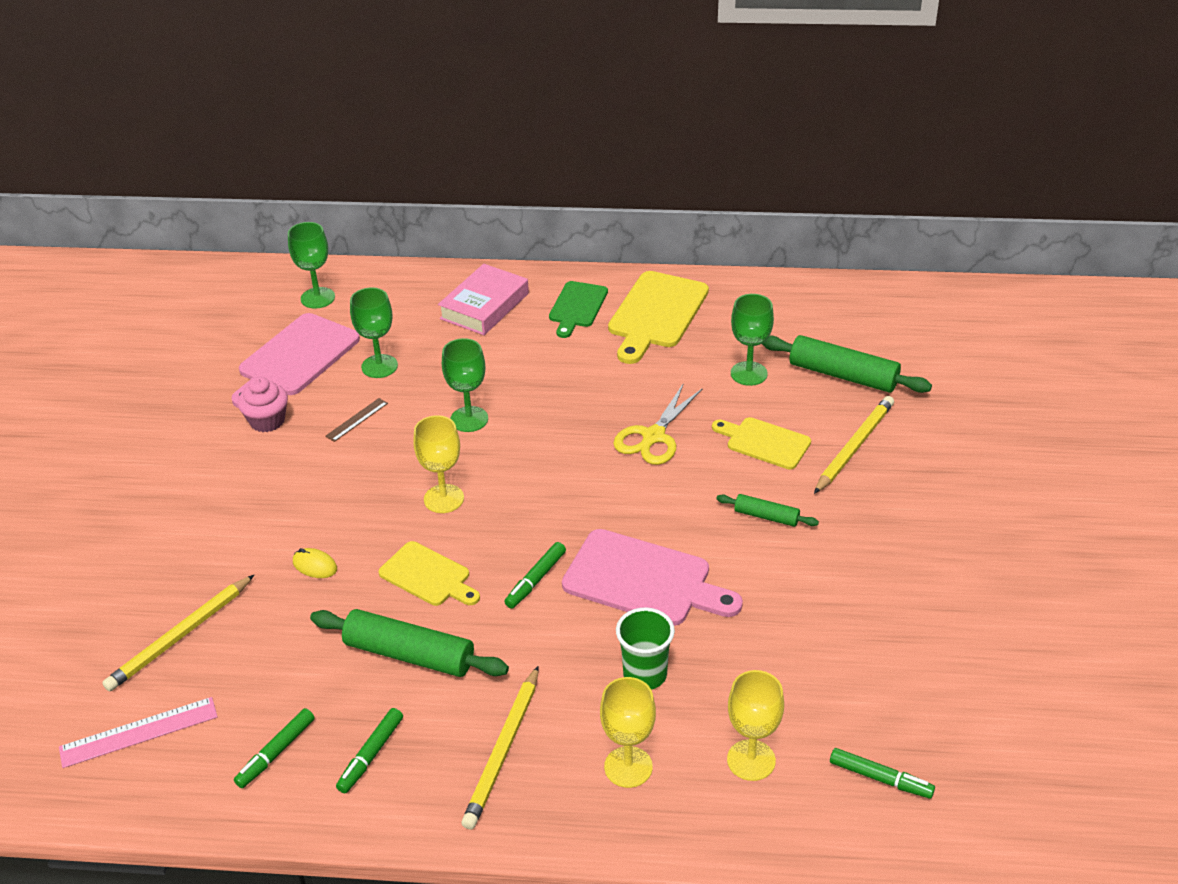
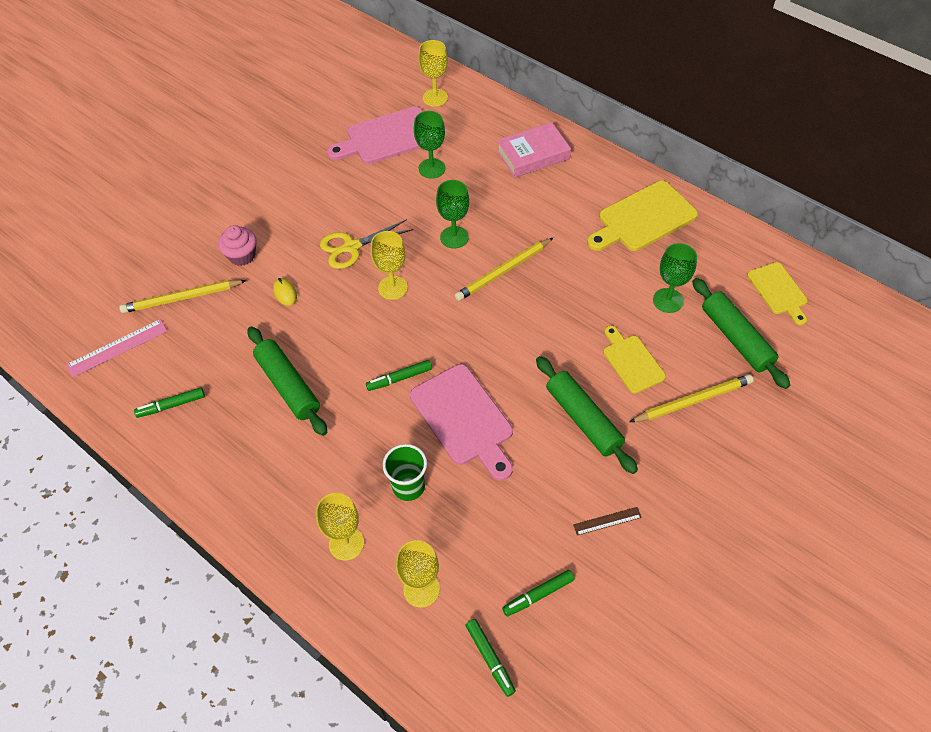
camera: 35 degrees right, 15 degrees up
pink ruler [59,697,218,768] -> pink ruler turned 45 degrees counterclockwise [66,319,167,378]
pink cupcake [238,377,288,432] -> pink cupcake moved to [218,225,257,266]
green goblet [288,222,335,309] -> yellow goblet [418,40,448,107]
brown ruler [325,398,388,442] -> brown ruler moved to [573,507,642,536]
green marker [336,708,403,793] -> green marker moved to [502,570,575,617]
yellow cutting board [379,541,480,606] -> yellow cutting board moved to [747,262,808,325]
yellow pencil [461,666,539,830] -> yellow pencil moved to [455,238,553,301]
green cutting board [549,281,608,338] -> none
yellow scissors [613,383,703,465] -> yellow scissors moved to [320,219,413,269]
green rolling pin [716,494,819,527] -> green rolling pin [536,356,638,474], size x1.87

